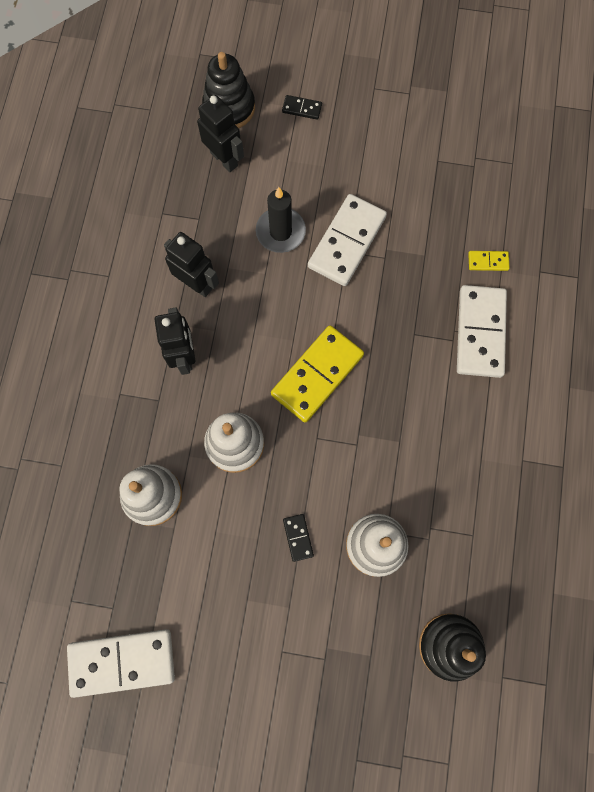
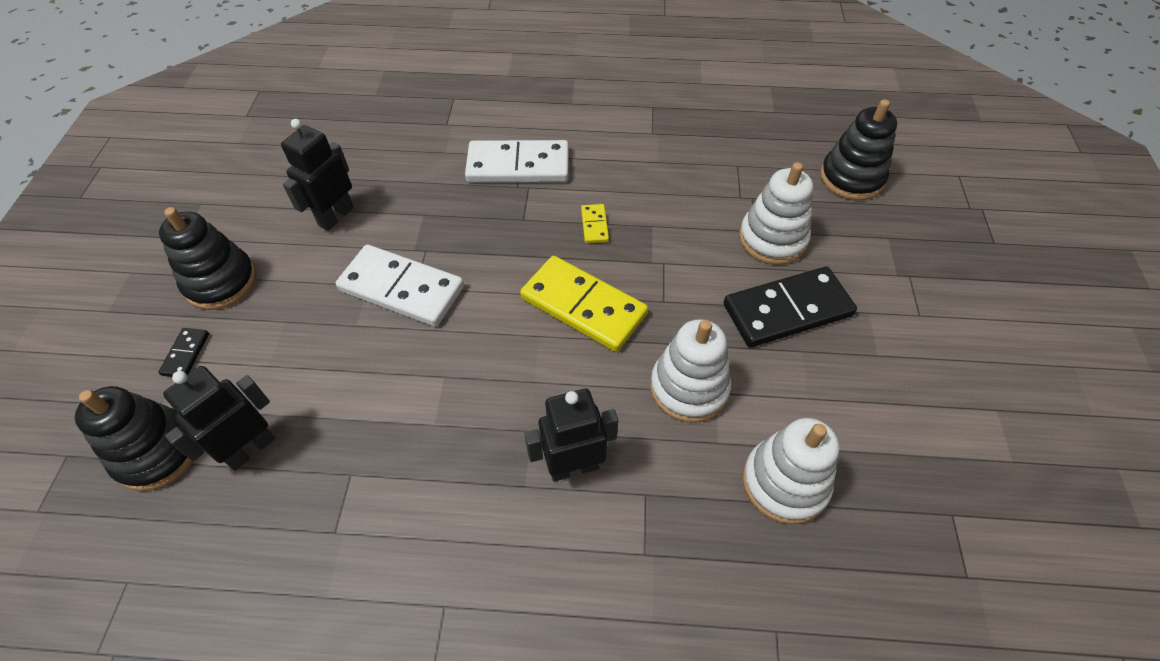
camera: 95 degrees left, 20 degrees down
white domino [67,629,175,698] -> none
black robot [164,232,219,297] -> black robot moved to [281,119,354,231]
black candle [256,187,306,253] -> none
black domino [283,514,314,562] -> black domino [724,267,857,347], size x2.26
yellow domino [468,251,510,271] -> yellow domino moved to [581,204,609,243]
none -> black stacking toy [159,207,256,310]

